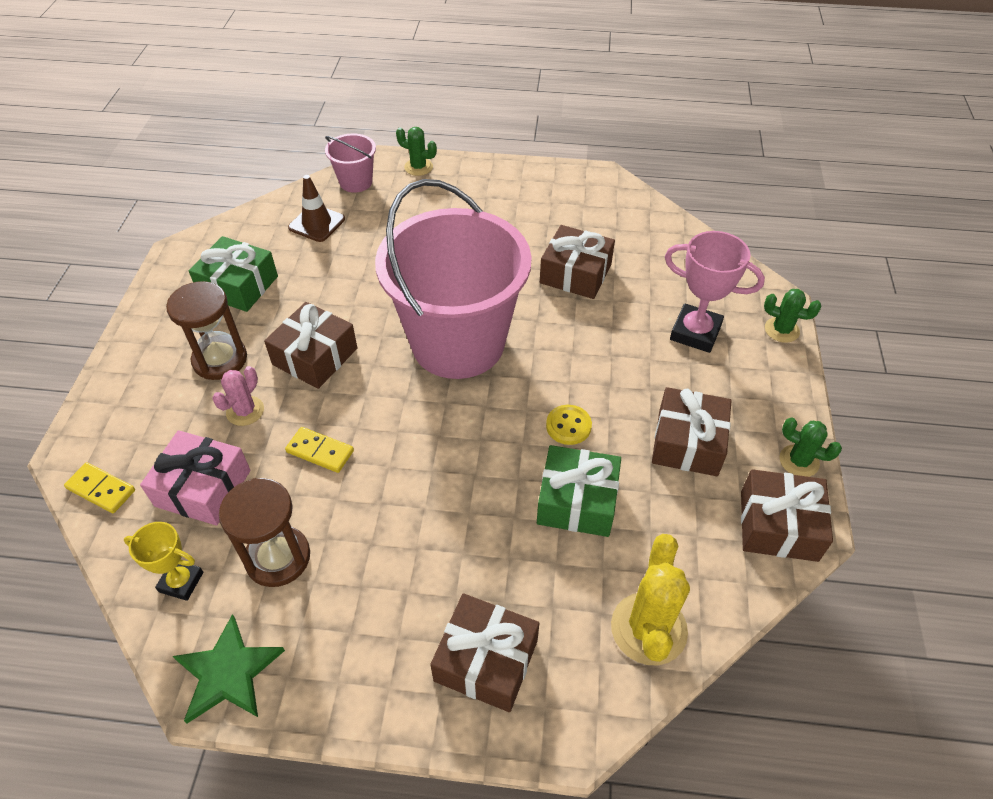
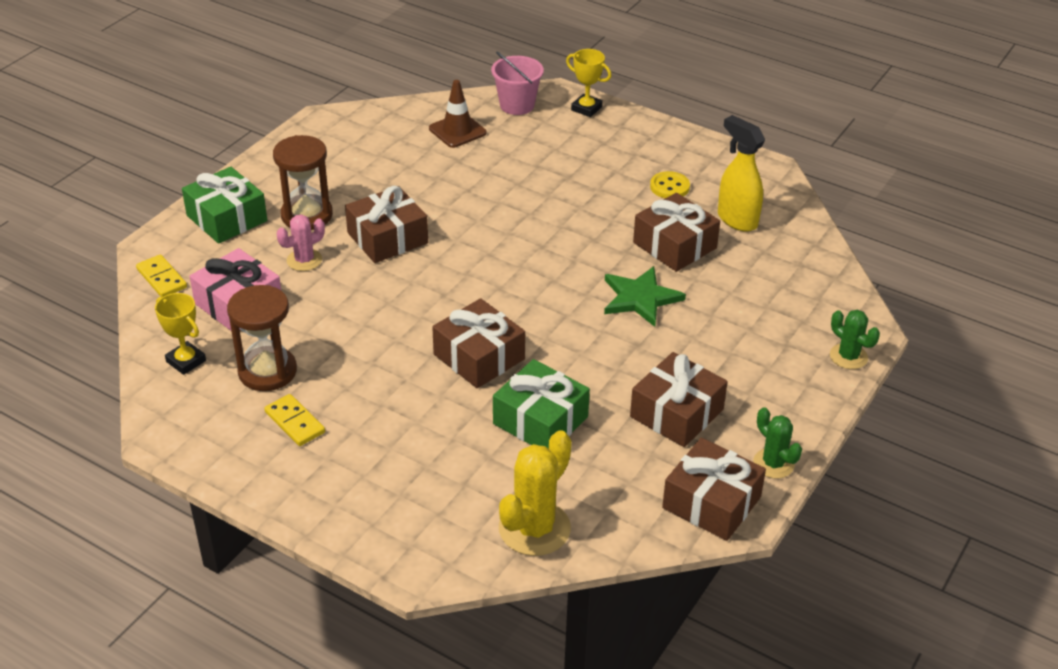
camera: 25 degrees right, 10 degrees down
green star [173,614,285,724] -> green star moved to [604,266,686,327]
green gift [189,236,278,312] -> green gift moved to [182,167,267,244]
yellow domino [285,427,354,473] -> yellow domino moved to [264,394,325,446]
pink bucket [375,179,532,379] -> none
green cactus [396,127,437,176] -> yellow trophy [566,49,611,117]
brown gift [430,593,539,712] -> brown gift moved to [432,298,525,388]
yellow button [546,405,592,445] -> yellow button moved to [650,171,690,198]
pink trophy [665,231,765,353] -> none
none -> yellow spray bottle [718,115,765,232]

